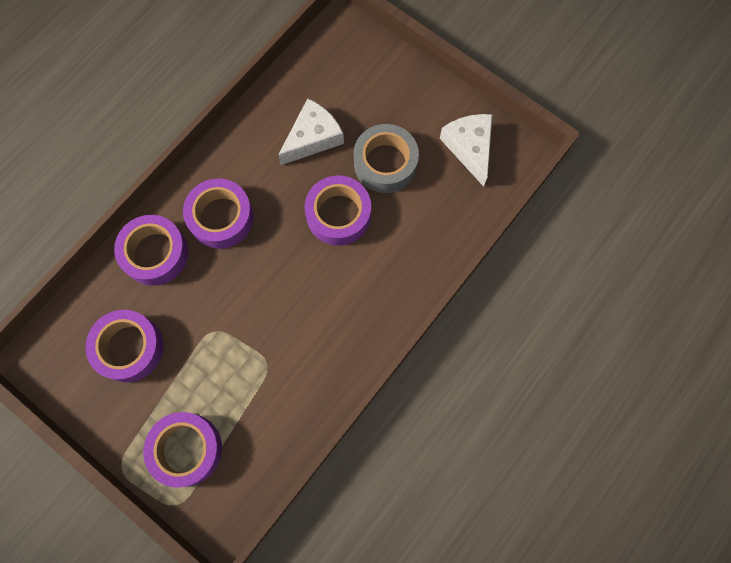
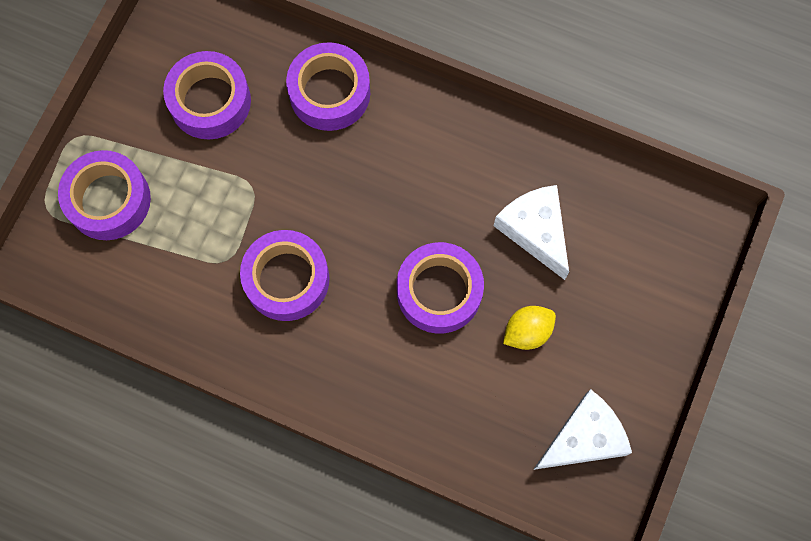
camera: 75 degrees right, 0 degrees up
purple tape [183,178,254,249] -> purple tape moved to [240,230,330,321]
white cheese [278,98,344,165] -> white cheese turned 150 degrees counterclockwise [494,185,569,280]
grey tape [354,124,419,193] -> yellow lemon [503,306,556,350]

